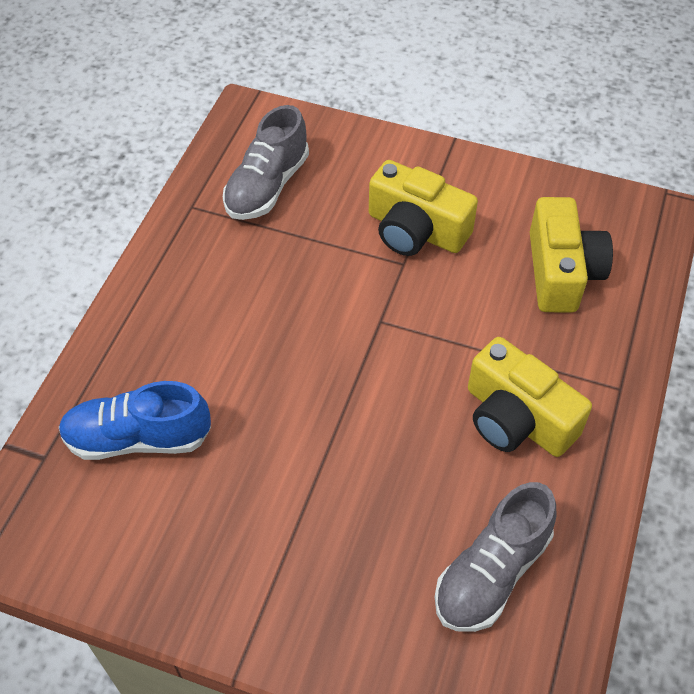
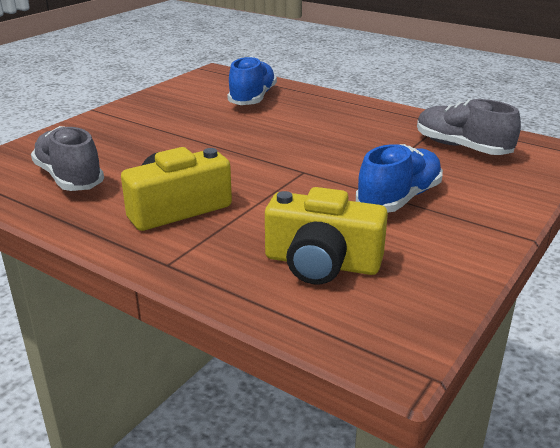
camera: 105 degrees right, 25 degrees down
yellow camera [369,160,478,256] -> blue shoe [356,144,443,213]

